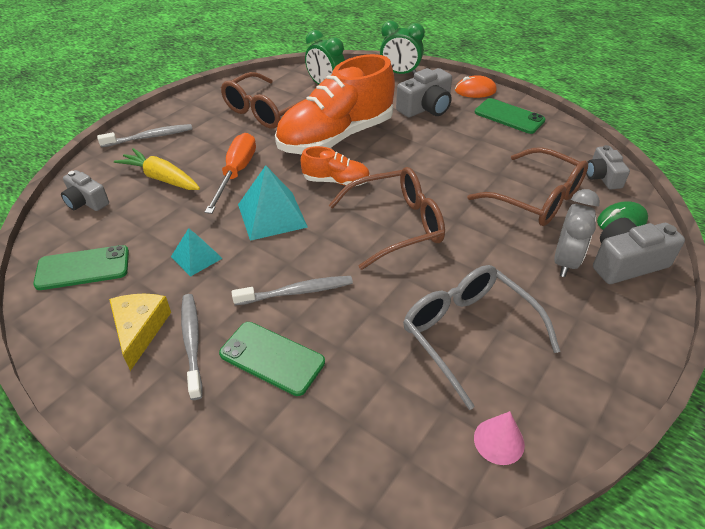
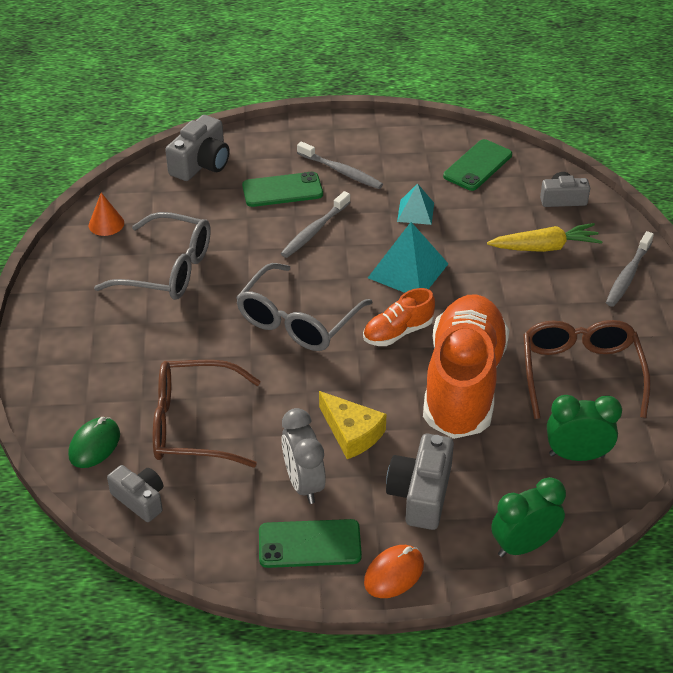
camera: 140 degrees right, 0 degrees up
yellow cheese [109,294,171,371] -> yellow cheese moved to [319,391,387,459]
orange screwdriver [205,133,256,214] -> none
brown glasses [329,167,445,270] -> grey glasses [236,263,372,351]
pink cone [474,411,525,465] -> orange cone [89,193,124,236]
grey clock [554,189,600,277] -> grey clock moved to [282,408,326,504]
grey camera [593,218,685,284] -> grey camera moved to [165,115,230,181]

